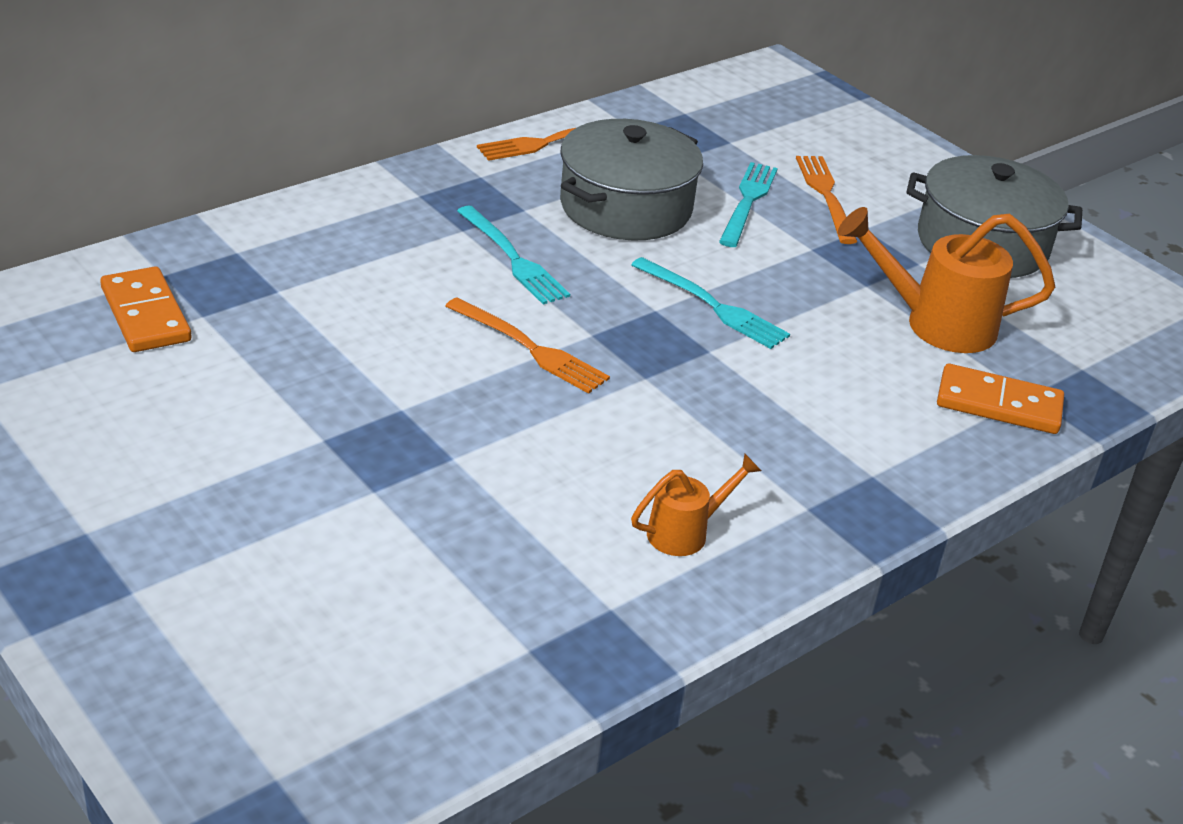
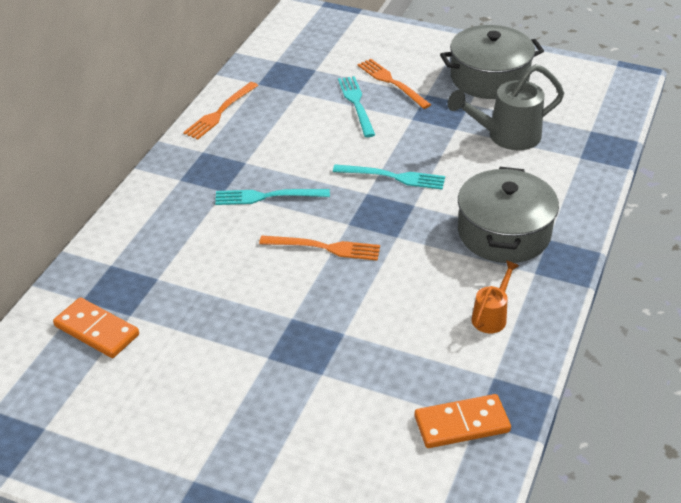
camera: 25 degrees left, 5 degrees up
turquoise fork [457,206,570,304] -> turquoise fork turned 150 degrees clockwise [215,189,330,205]
grey pot [560,119,703,241] -> grey pot moved to [458,167,559,263]
orange watering can [838,207,1055,353] -> grey watering can [448,64,564,150]
orange domino [937,364,1064,434] -> orange domino moved to [414,394,511,448]

